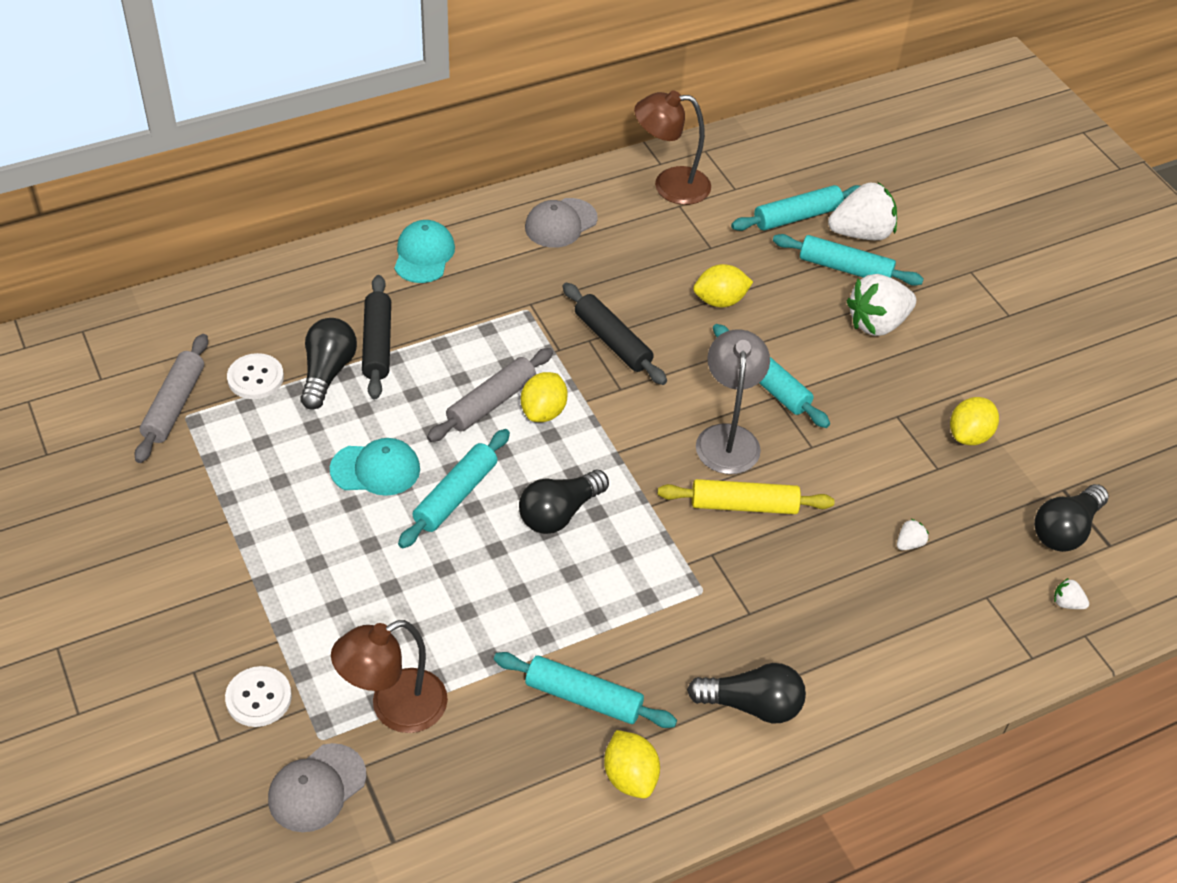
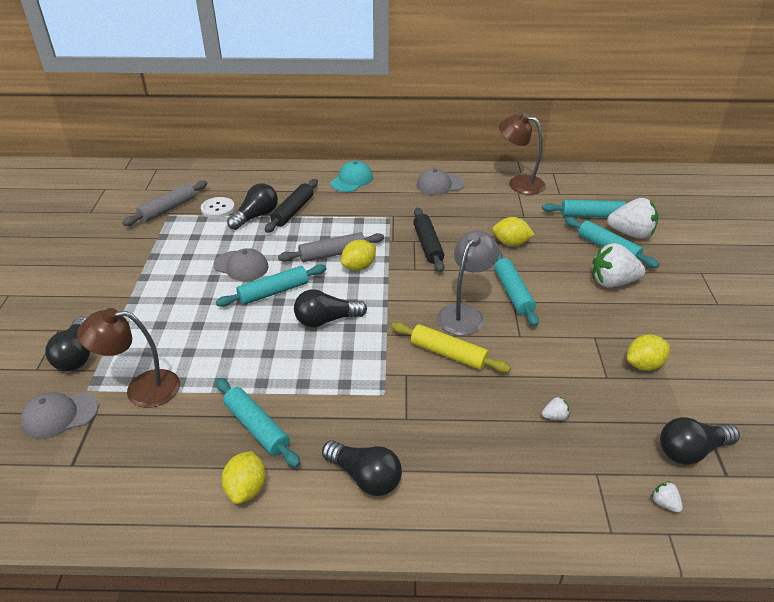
camera: 30 degrees right, 10 degrees down
white button [225,666,292,727] -> black light bulb [45,316,90,371]
turquoise cap [330,438,420,496] -> grey cap [213,248,269,281]

